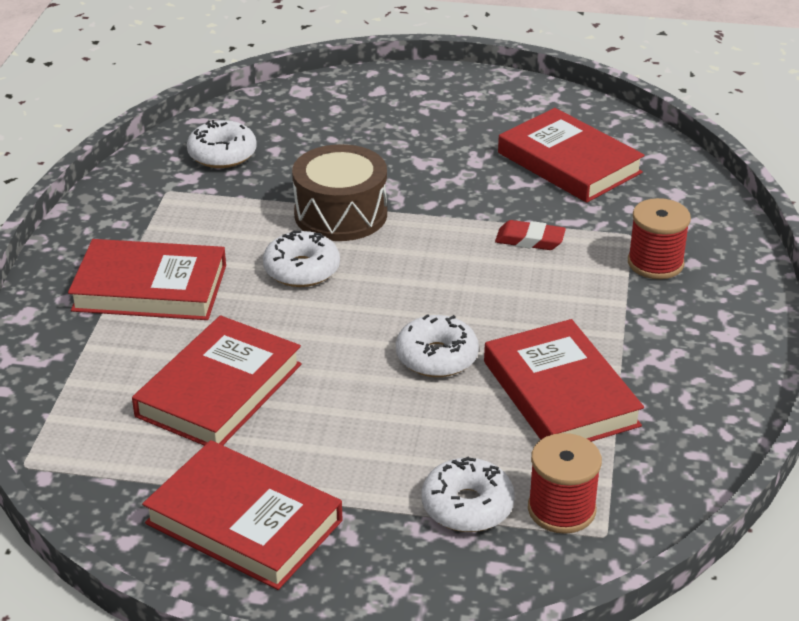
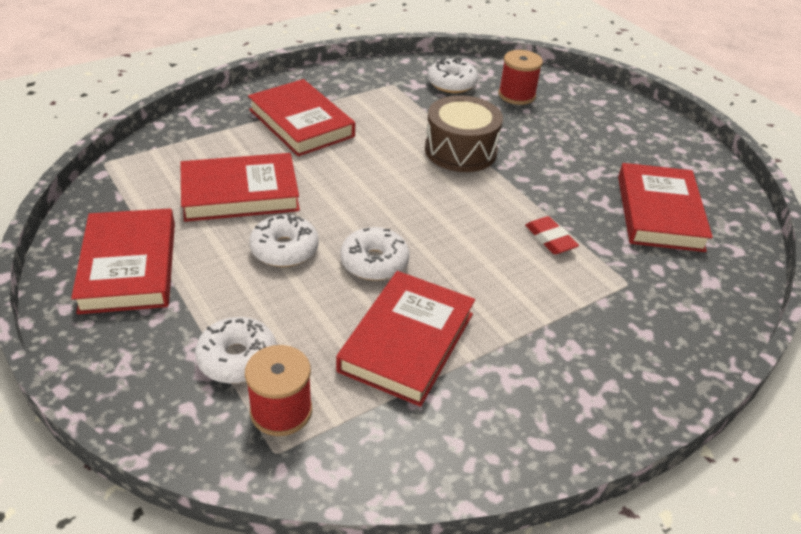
camera: 45 degrees right, 5 degrees up
white donut [263,230,340,287] -> white donut moved to [249,214,319,267]
red spool [628,198,691,279] -> red spool moved to [498,50,543,105]

